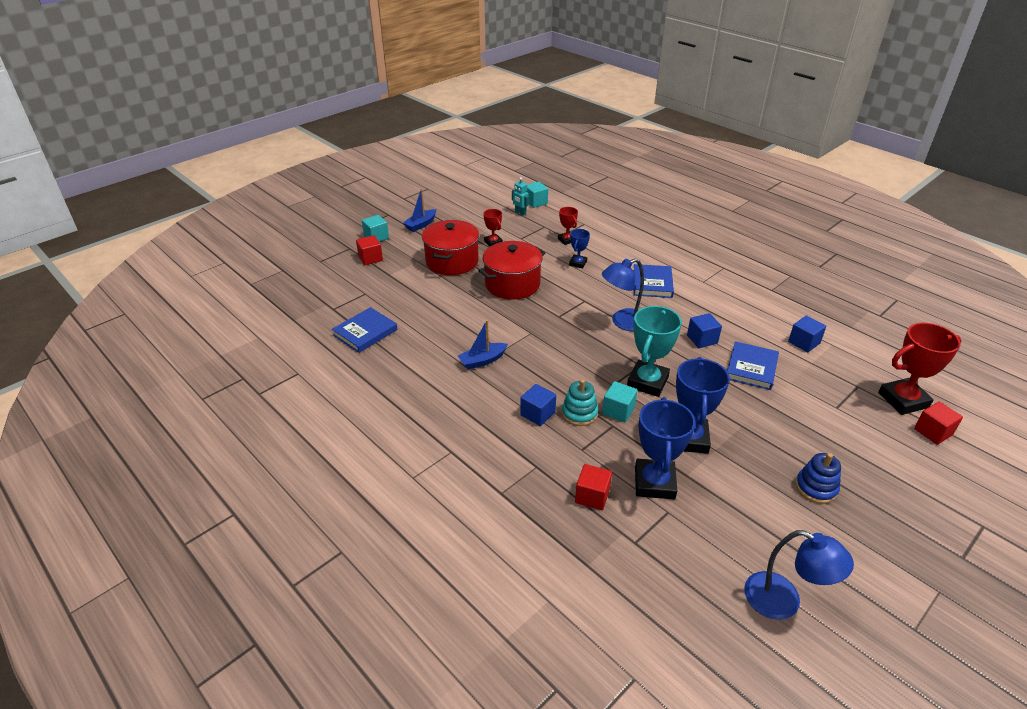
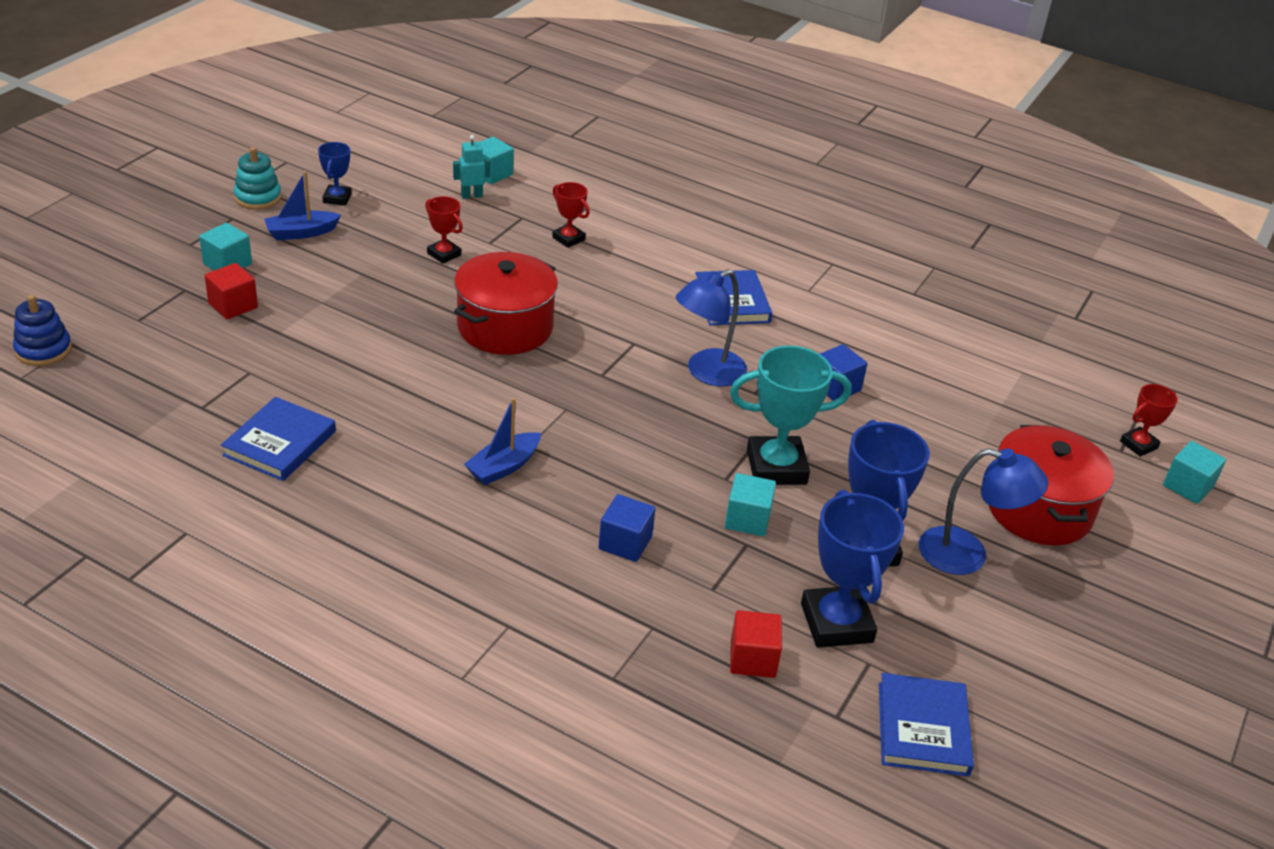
camera: 20 degrees left, 0 degrees up
blue boat [403,188,436,232] -> blue boat turned 45 degrees clockwise [264,171,341,240]
red pot [422,220,479,275] -> red pot moved to [989,425,1114,545]
turquoise robot [512,177,529,216] -> turquoise robot turned 135 degrees clockwise [453,135,490,199]
turquoise stacking toy [562,379,598,426] -> turquoise stacking toy moved to [234,147,282,210]
blue trophy [569,229,590,268] -> blue trophy moved to [318,142,352,206]
turquoise trophy [627,306,682,397] -> turquoise trophy turned 75 degrees clockwise [730,346,852,485]
blue book [727,341,779,390] -> blue book moved to [879,673,974,777]
blue lamp [744,530,854,620] -> blue lamp moved to [919,449,1048,575]
blue cube [788,316,826,352] -> none
blue stacking toy [795,453,841,504] -> blue stacking toy moved to [13,295,72,366]
red trophy [878,323,961,415] -> red trophy [1120,384,1178,457], size x0.53
red cube [914,401,963,445] -> turquoise cube [1163,441,1226,504]

